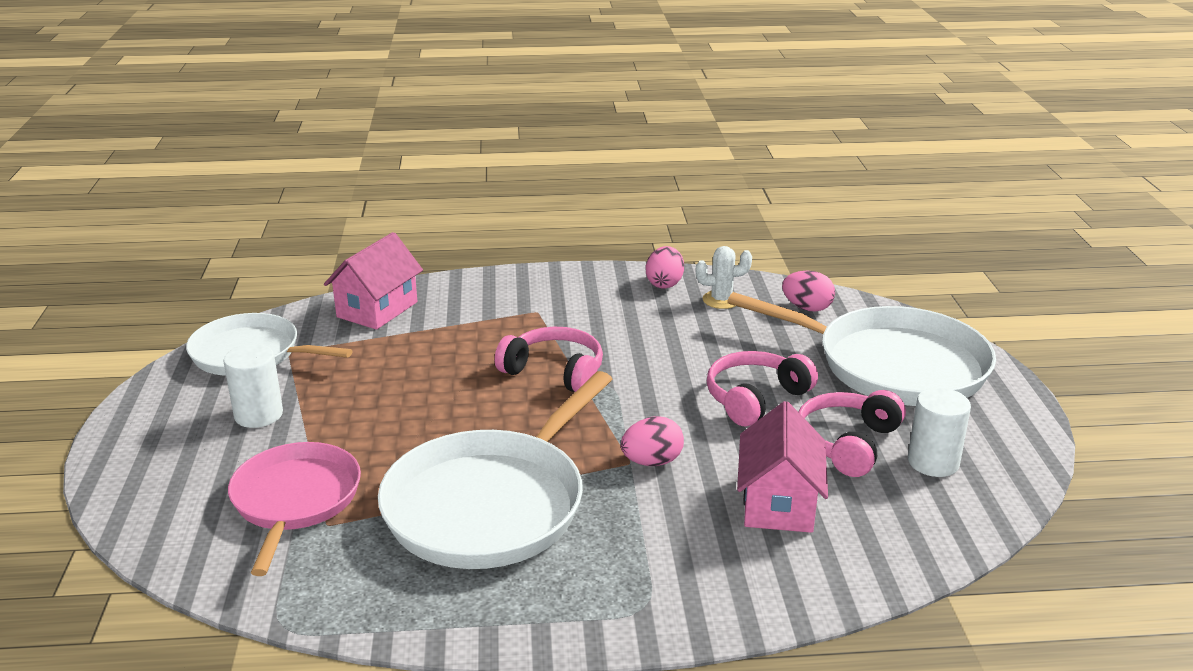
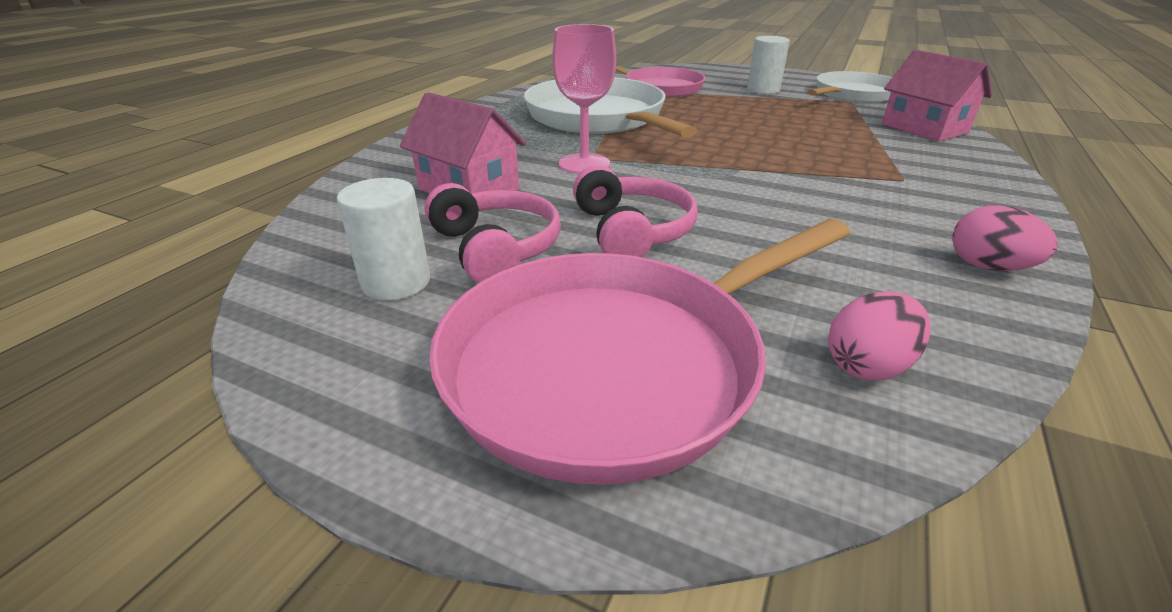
camera: 120 degrees right, 5 degrees up
pink headphones [495,327,603,392] -> none
pink egg [621,416,684,466] -> pink goblet [552,24,616,174]
white cactus [696,246,752,309] -> none
white pan [727,292,996,406] -> pink pan [429,219,850,485]

